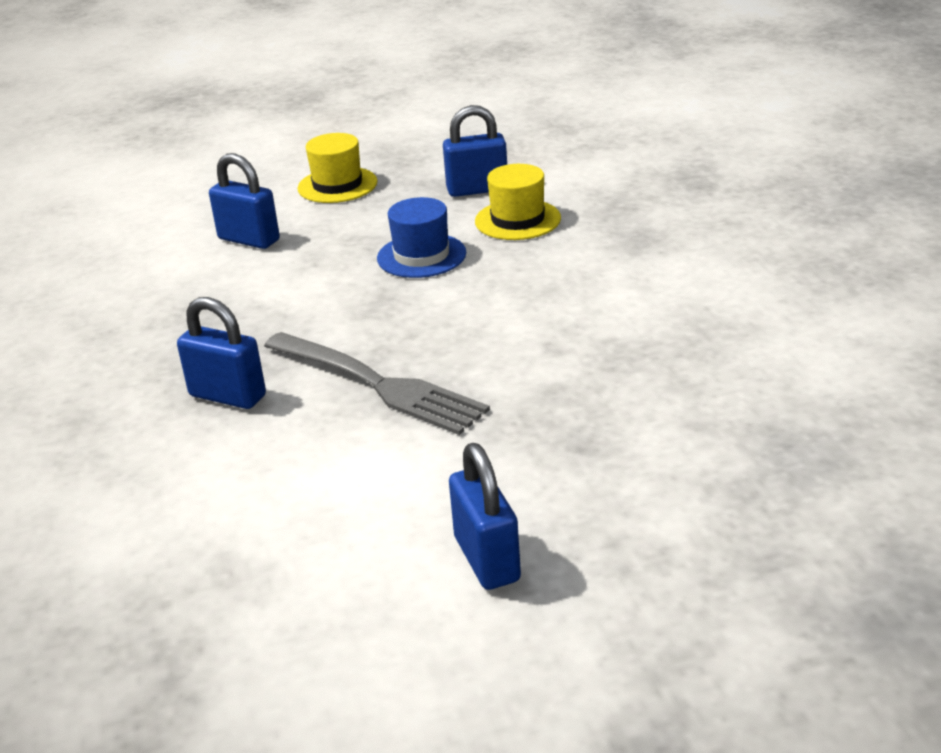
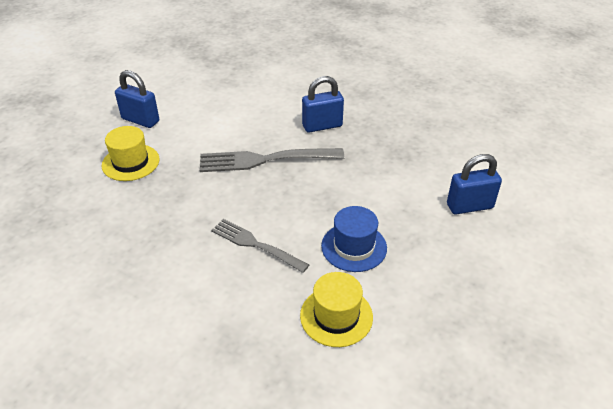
camera: 135 degrees right, 10 degrees up
yellow hat [298,133,378,203] -> yellow hat moved to [102,126,160,181]
blue padlock [443,105,507,197] -> none
none -> grey fork [211,219,309,273]

